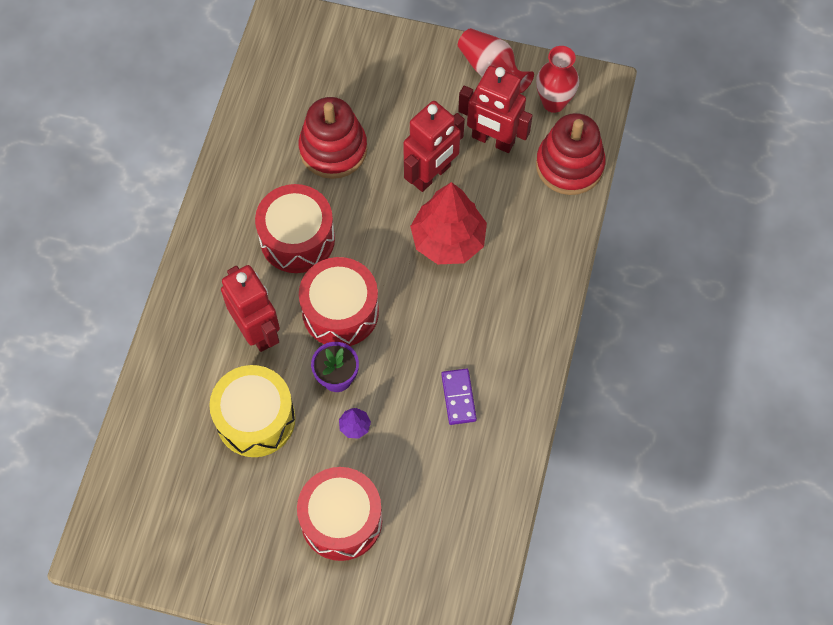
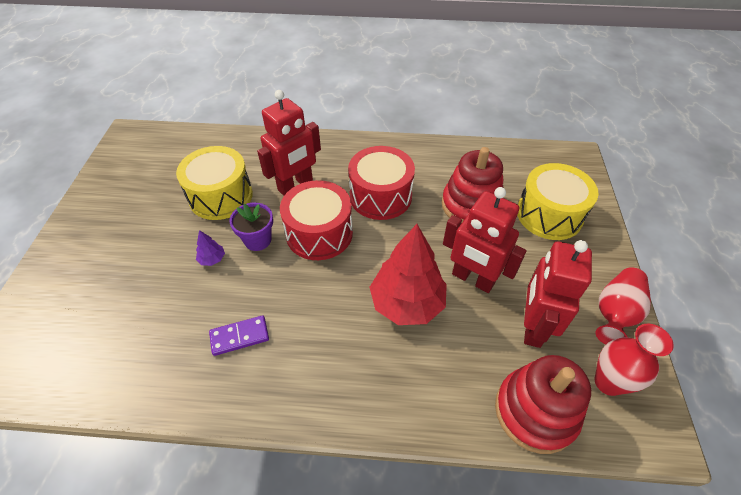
camera: 80 degrees right, 15 degrees down
red drum [297,467,382,561] -> none
none -> yellow drum [517,163,598,240]

